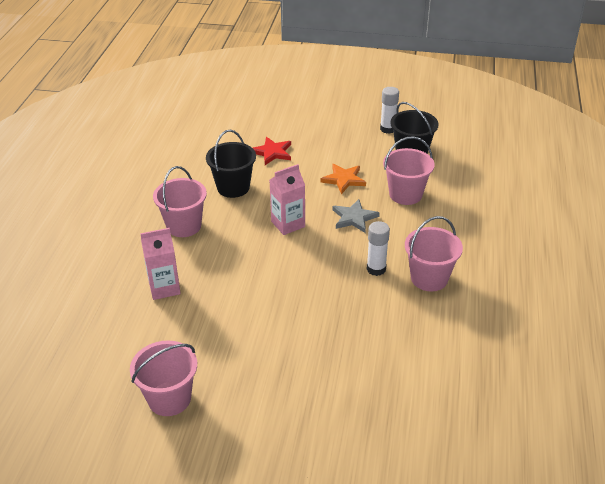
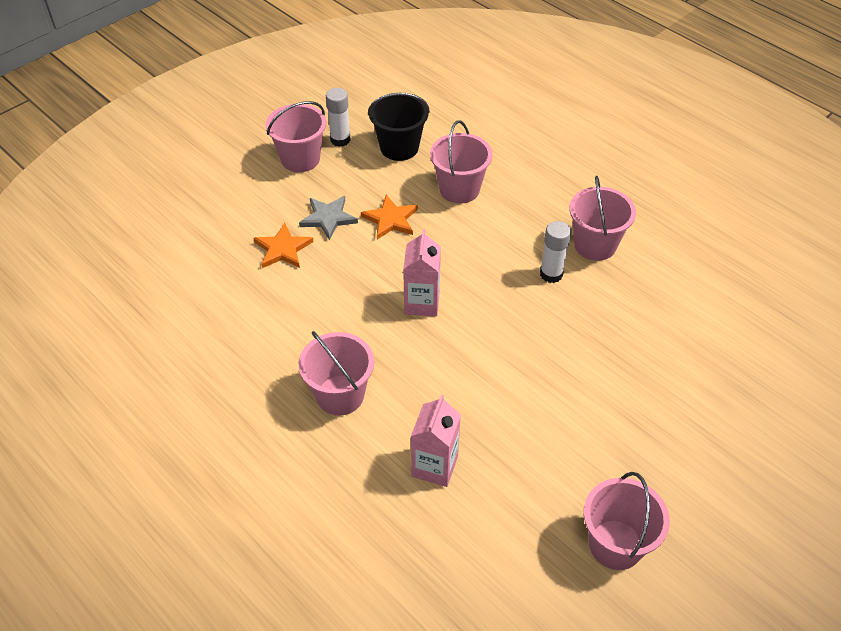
camera: 55 degrees left, 10 degrees up
black bucket [206,130,256,198] -> none
red star [253,137,291,165] -> orange star [253,223,314,268]
grey star [332,199,380,233] -> grey star moved to [299,196,358,241]
none -> pink bucket [265,101,326,172]

